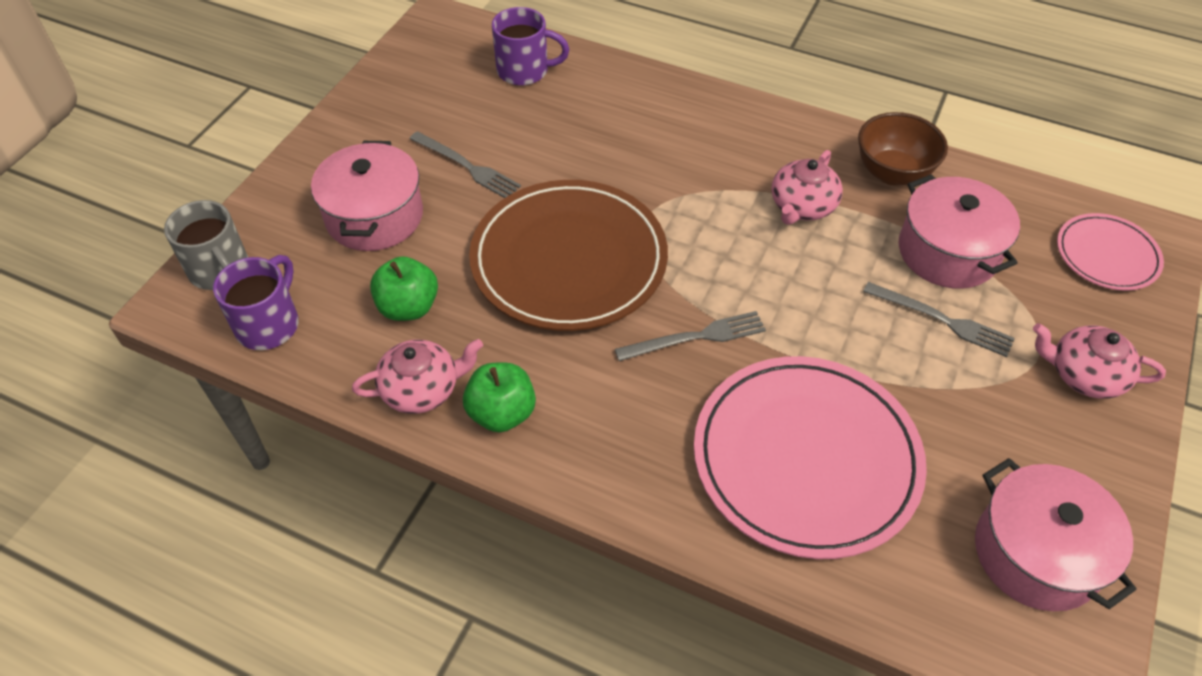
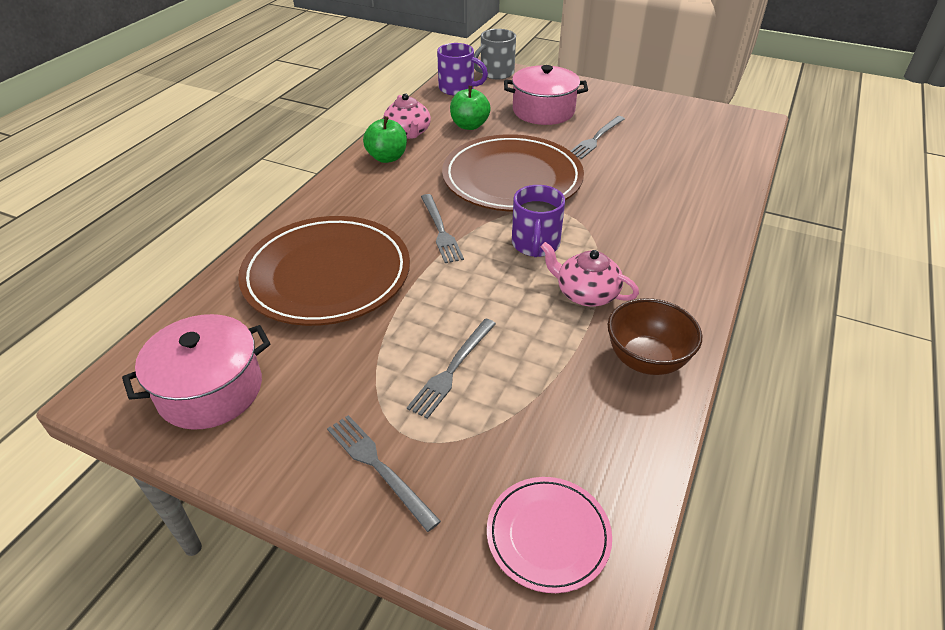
camera: 90 degrees right, 10 degrees down
purple mug [492,7,569,85] -> purple mug moved to [512,185,565,257]
pink plate [694,356,927,559] -> brown plate [238,216,410,326]
pink pot [899,174,1020,289] -> none
pink teapot [1033,323,1166,399] -> grey fork [327,415,441,532]

